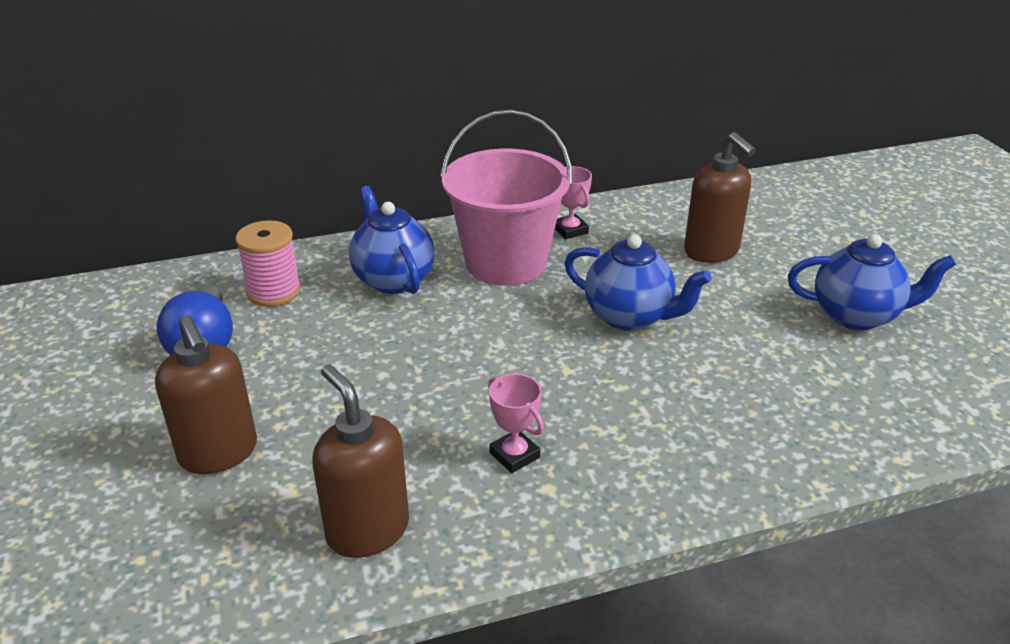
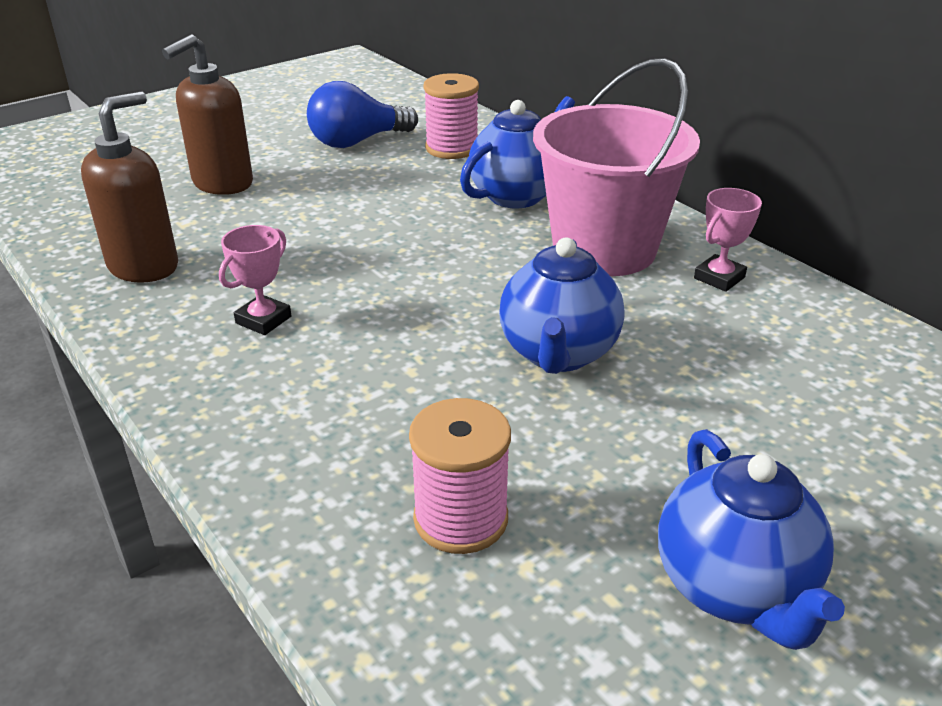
camera: 70 degrees right, 0 degrees up
brown soap dispenser [684,132,756,263] -> none
none -> pink spool [409,398,511,554]

